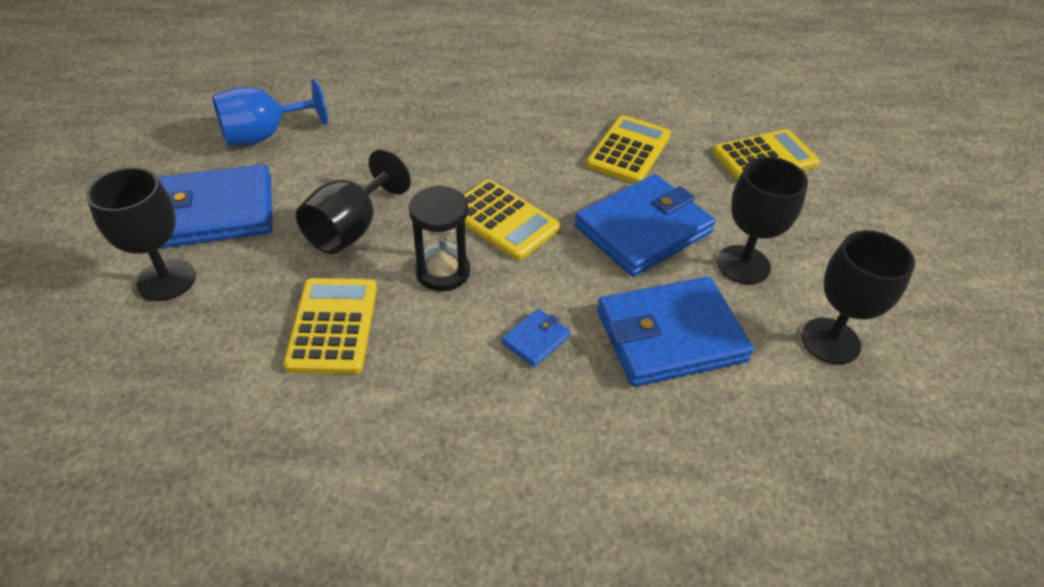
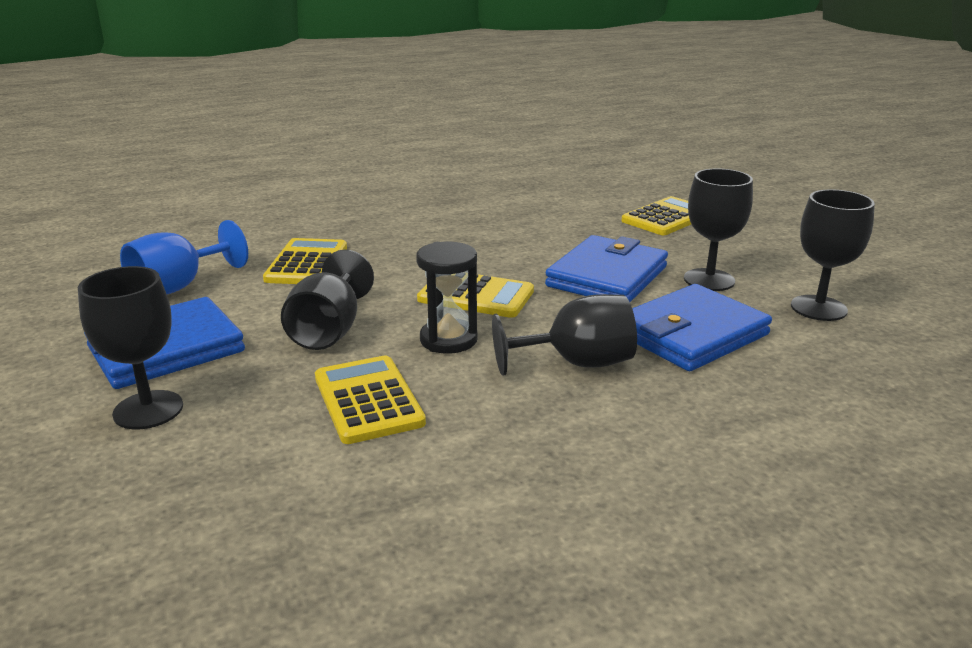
camera: 20 degrees left, 20 degrees down
blue wallet [502,308,571,367] -> black goblet [492,294,637,376]
yellow calculator [586,115,671,184] -> yellow calculator moved to [263,238,347,284]

